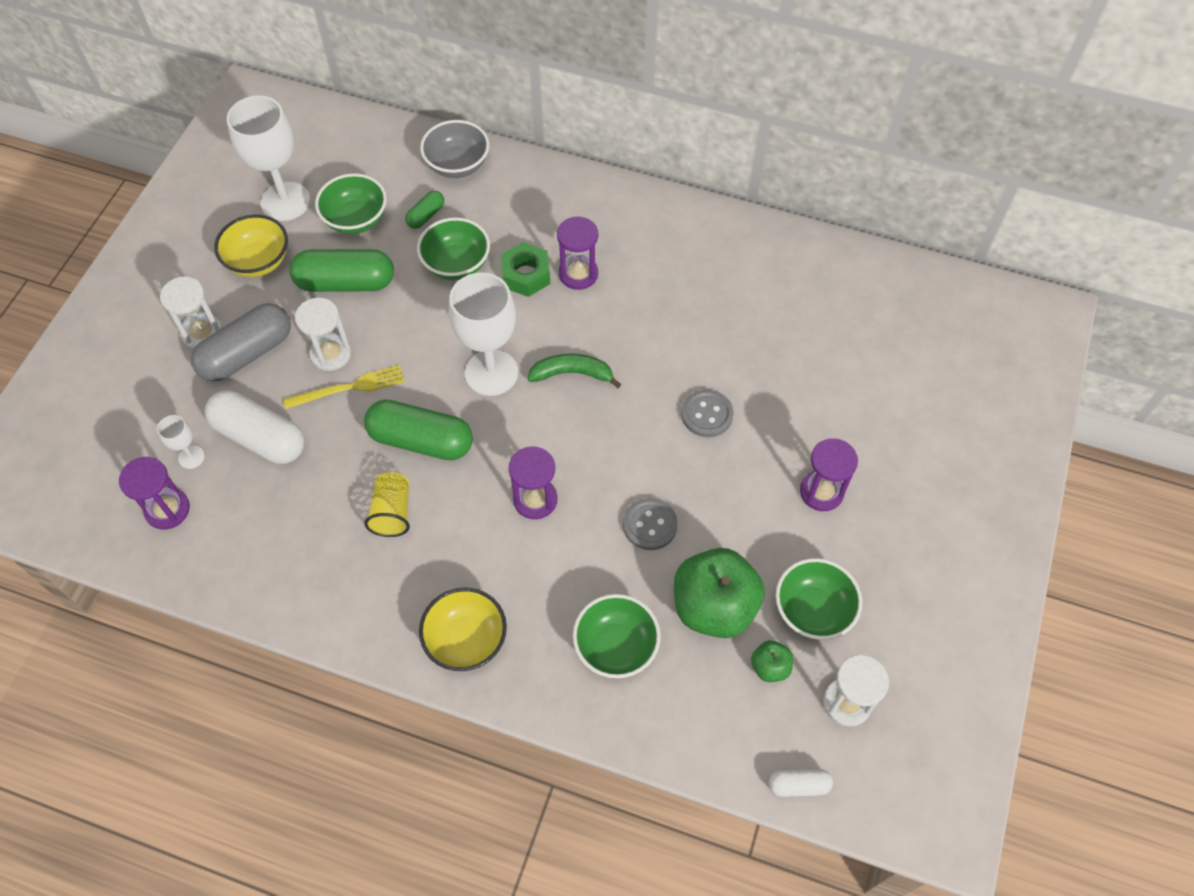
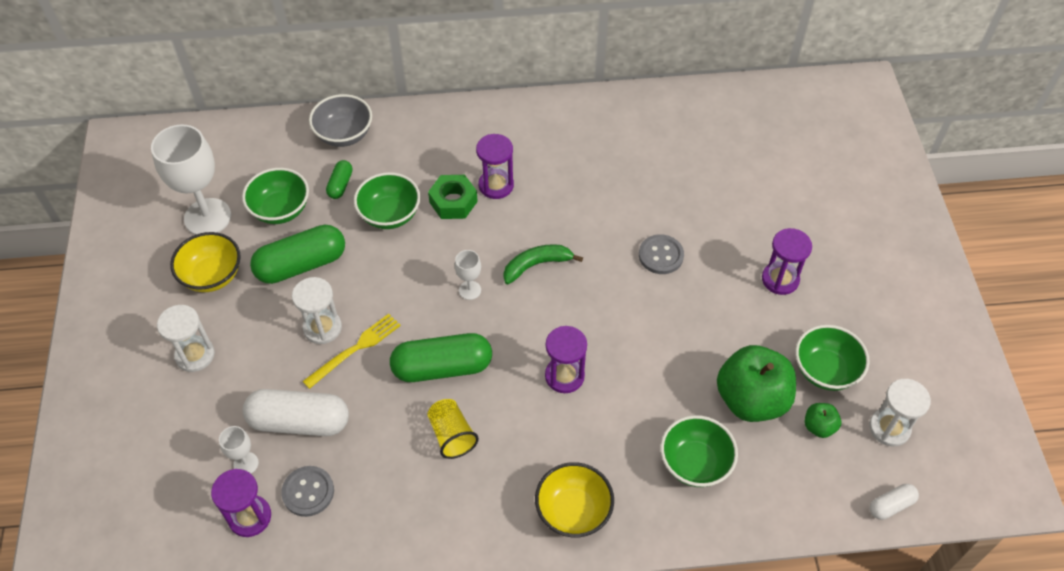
camera: 25 degrees left, 5 degrees down
grey capsule [191,303,291,382] -> none
white goblet [449,273,518,396] -> white goblet [455,250,481,300], size x0.46
grey button [623,498,678,550] -> grey button moved to [281,466,334,517]

